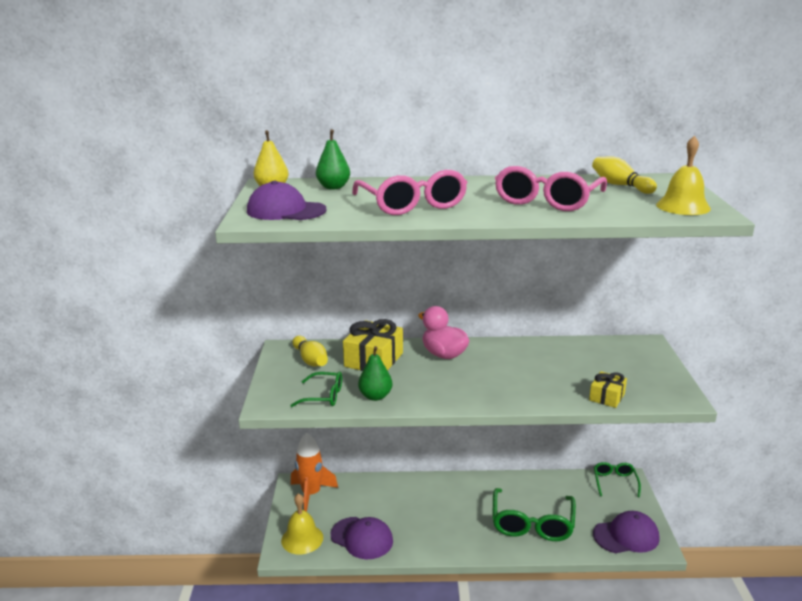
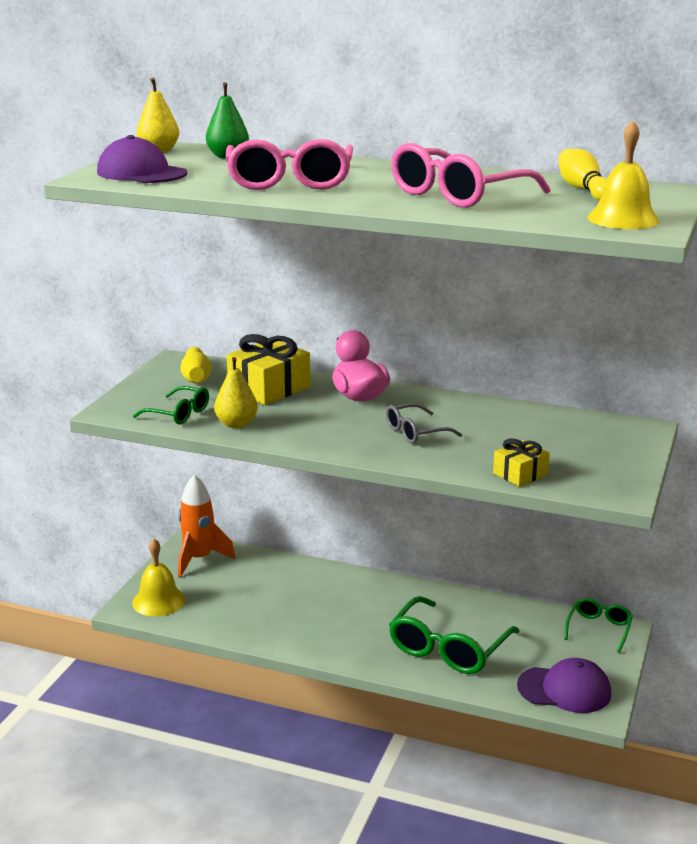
camera: 20 degrees right, 0 degrees up
purple cap [331,517,393,559] -> none
green pear [358,346,393,401] -> yellow pear [214,357,258,428]
none -> grey glasses [386,403,463,444]

